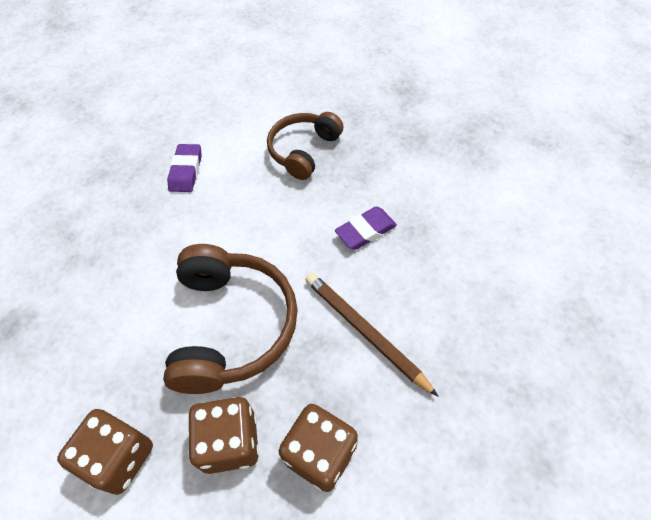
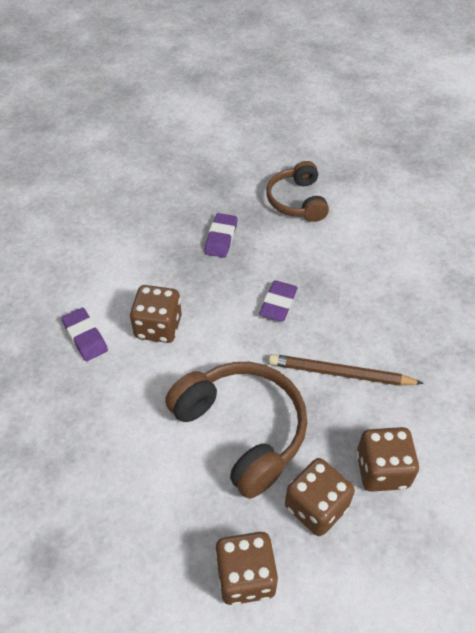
camera: 40 degrees left, 5 degrees down
brown headphones [267,112,344,180] -> brown headphones moved to [266,161,329,222]
none -> brown dice [130,285,182,343]
none -> purple eraser [204,213,238,258]

